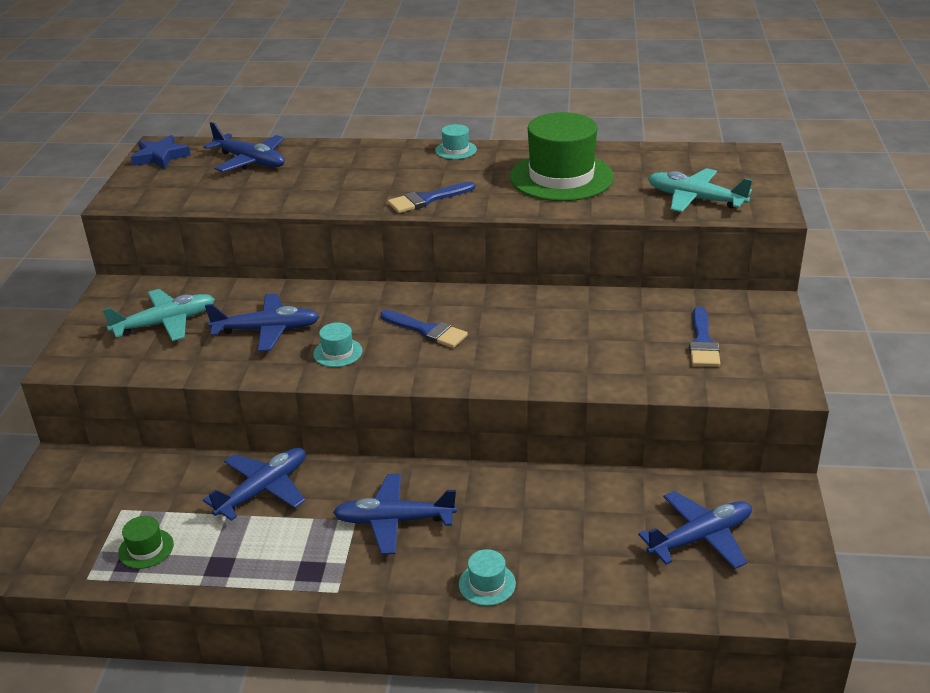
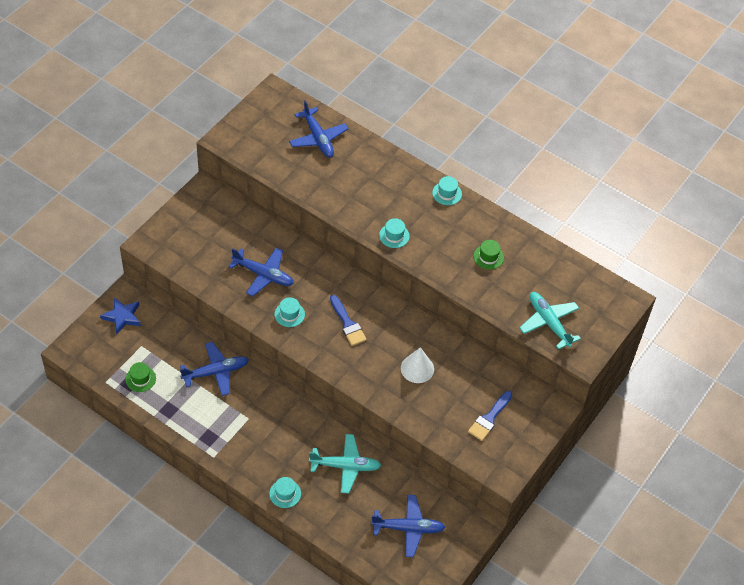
camera: 25 degrees right, 20 degrees up
turquoise plane [102,289,215,341] -> turquoise plane moved to [309,434,382,494]
blue star [131,135,191,169] -> blue star moved to [100,297,141,334]
blue plane [333,474,457,554] -> none
blue brush [388,182,475,213] -> turquoise hat [379,218,410,248]
green hat [510,112,614,201] -> green hat [473,240,504,270], size x0.42
none -> white cone [401,347,434,383]

